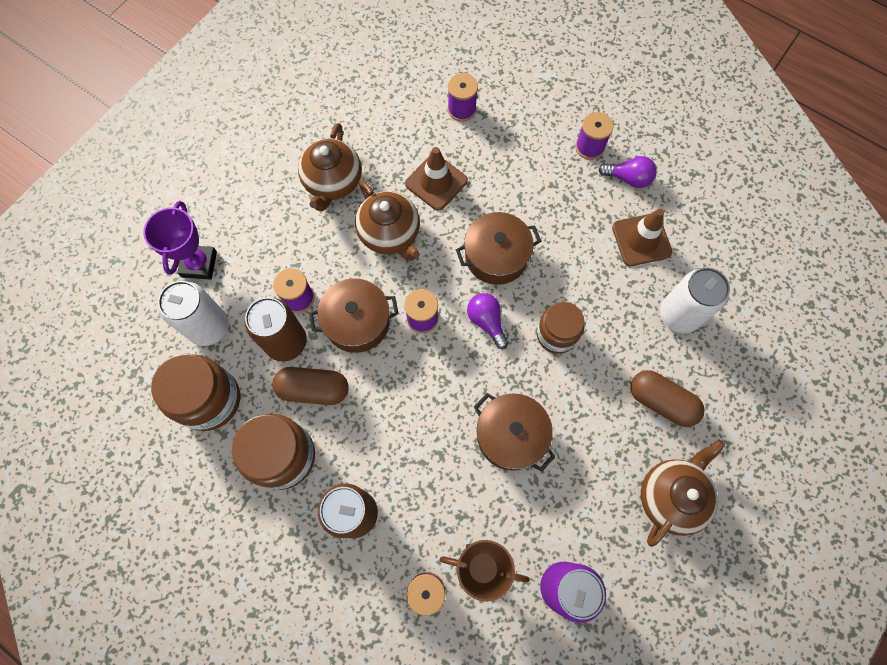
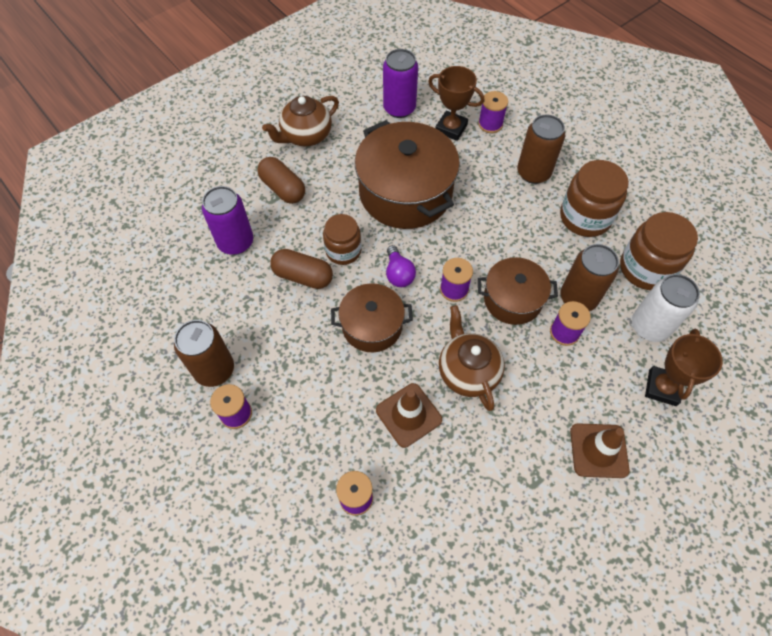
camera: 165 degrees left, 10 degrees down
purple trophy [143,201,217,279] -> brown trophy [645,329,723,406]
brown capsule [272,367,349,405] -> brown capsule moved to [270,249,333,289]
brown teapot [298,123,362,211] -> none
brown pot [474,393,555,471] -> brown pot [355,120,460,229], size x1.74
purple light bulb [598,156,657,188] -> brown can [174,320,234,387]
brown traffic cone [612,209,672,266] -> brown traffic cone moved to [570,423,630,478]
white can [660,268,730,333] -> purple can [202,186,253,255]

